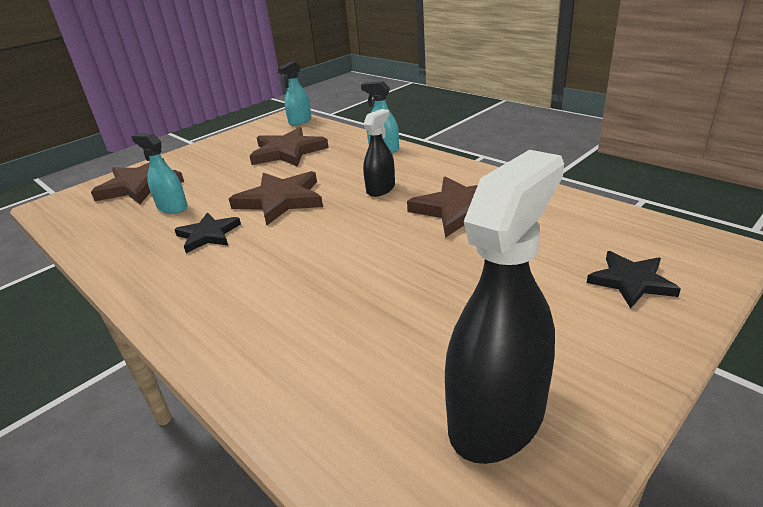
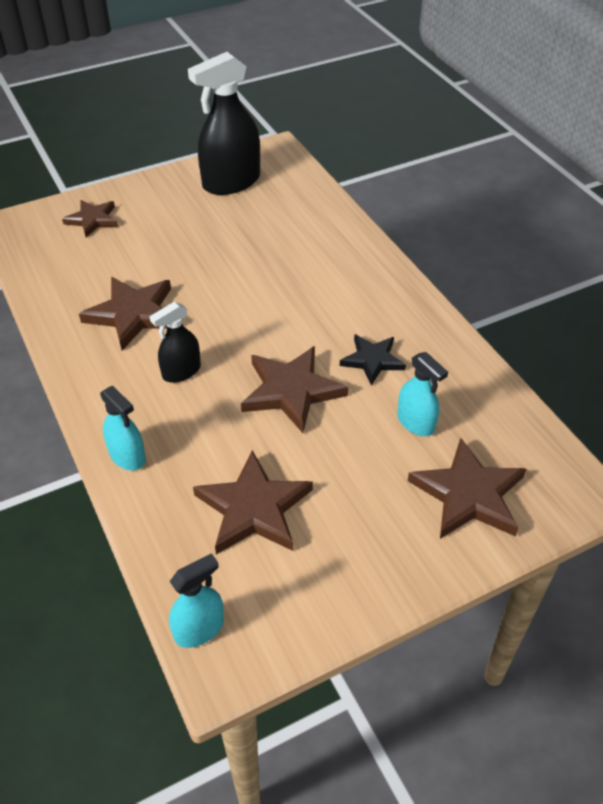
camera: 165 degrees left, 15 degrees up
black star [587,251,681,308] -> brown star [62,200,118,238]

